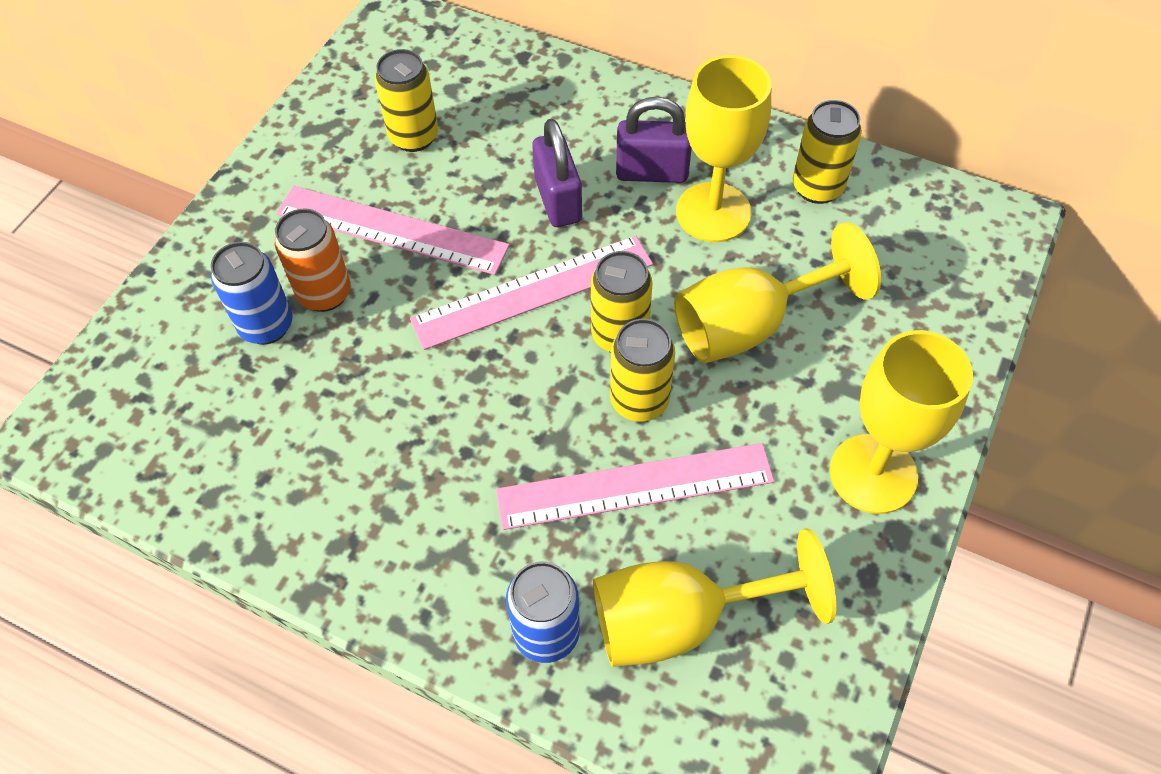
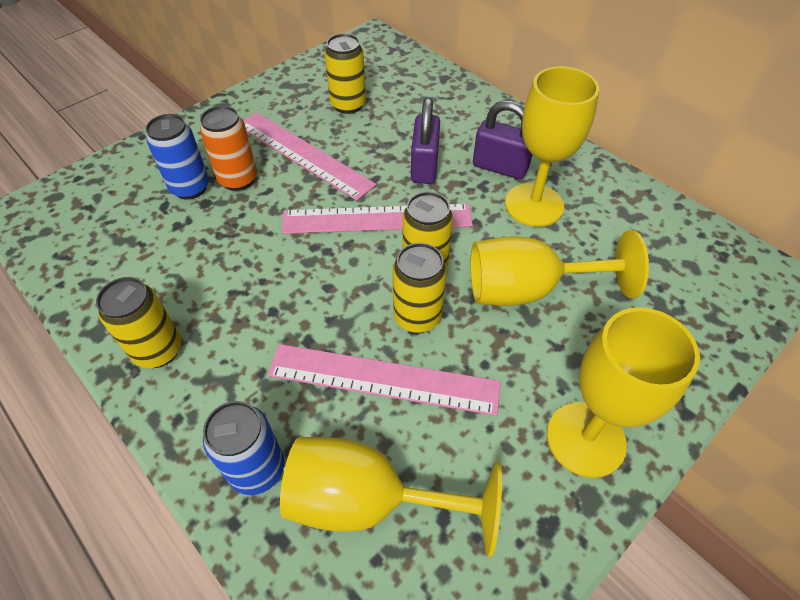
camera: 20 degrees right, 5 degrees down
yellow can [793,100,862,204] -> yellow can moved to [96,277,181,368]

